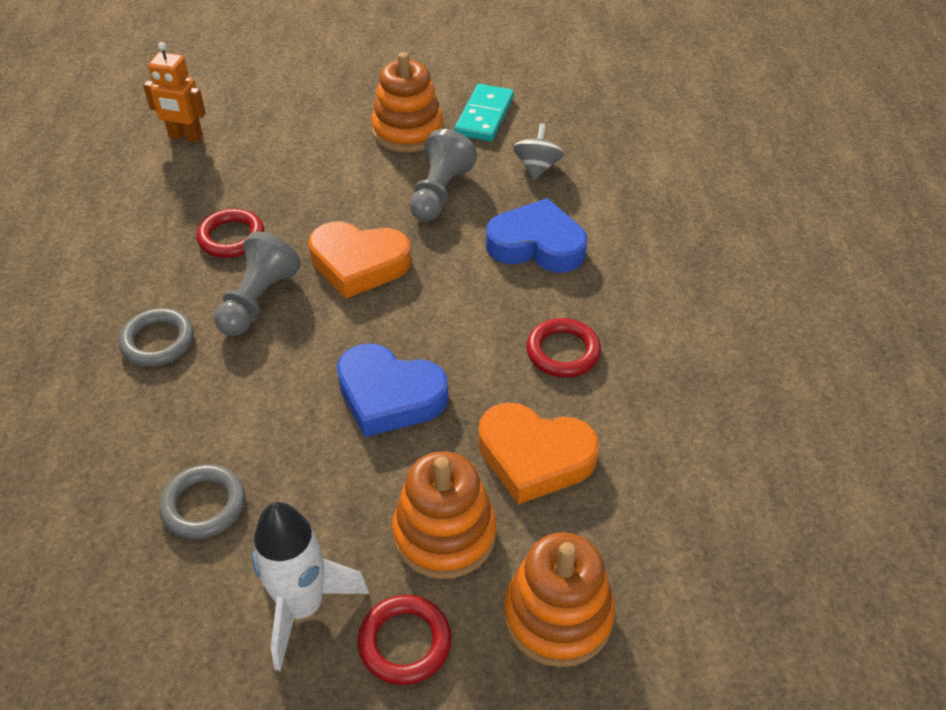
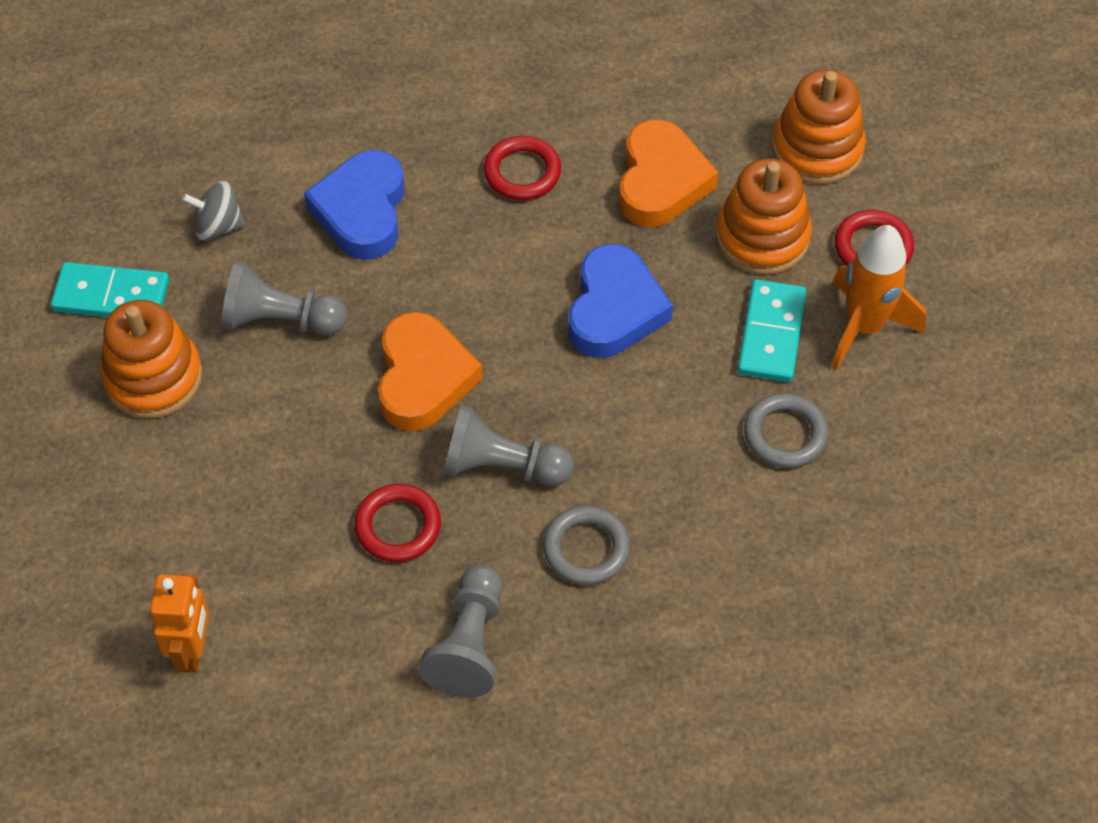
camera: 100 degrees left, 10 degrees up
white rocket [252,502,370,671] -> orange rocket [832,225,926,370]
none -> grey pawn [419,565,503,698]
none -> turquoise domino [737,279,806,382]

